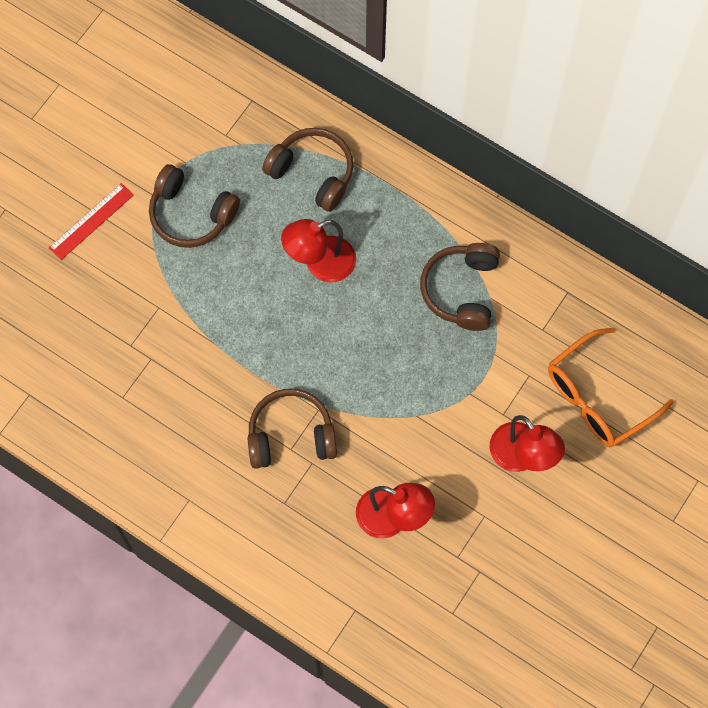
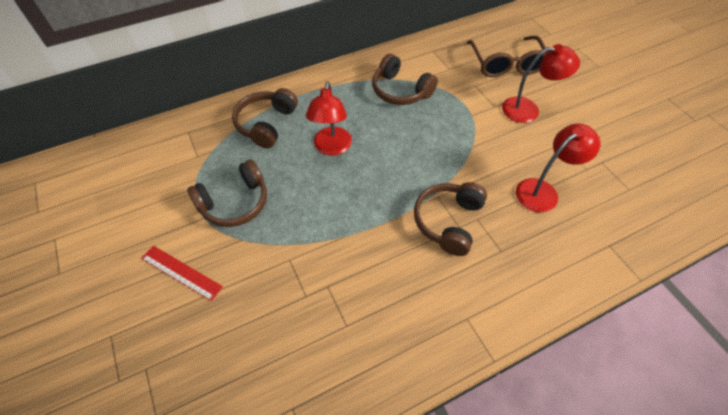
camera: 60 degrees left, 15 degrees down
red ruler [49,183,134,260] -> red ruler turned 45 degrees counterclockwise [141,246,223,301]
brown headphones [262,128,353,212] -> brown headphones turned 45 degrees counterclockwise [232,88,298,148]
orange glasses [548,328,674,447] -> brown glasses [467,36,547,77]

